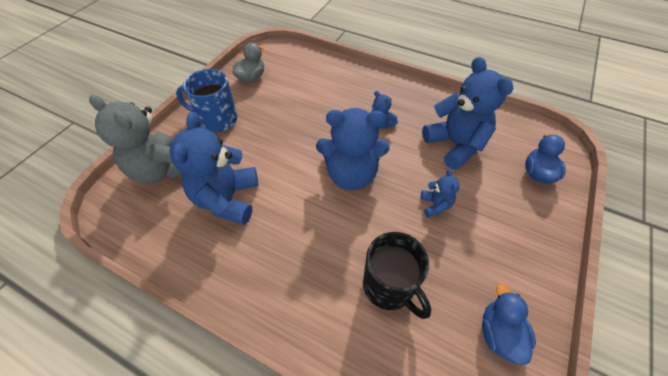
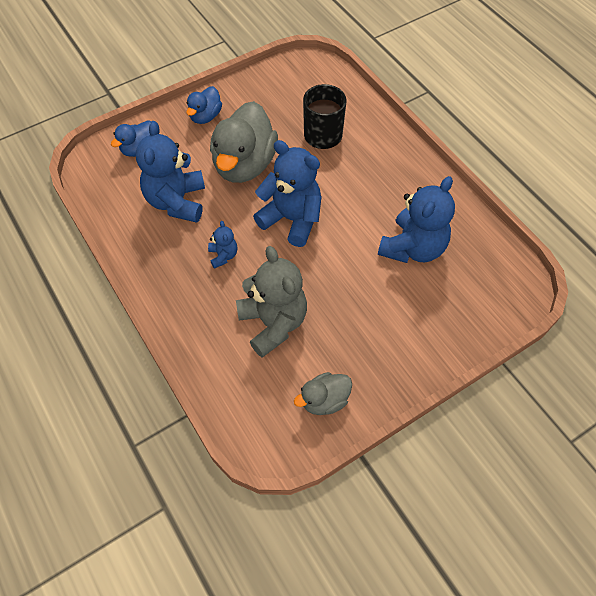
camera: 150 degrees left, 5 degrees up
grey teddy bear [89,95,182,184] -> grey teddy bear moved to [236,246,307,358]
blue mug [176,69,237,132] -> none
blue teddy bear [421,169,460,217] -> grey duck [210,101,278,183]
blue duck [482,284,536,365] -> blue duck moved to [186,86,222,124]

